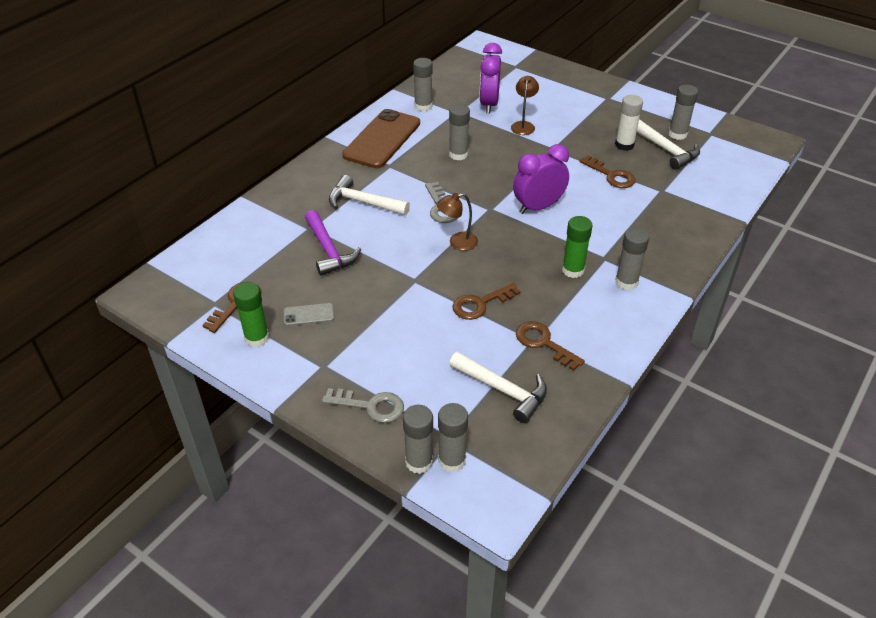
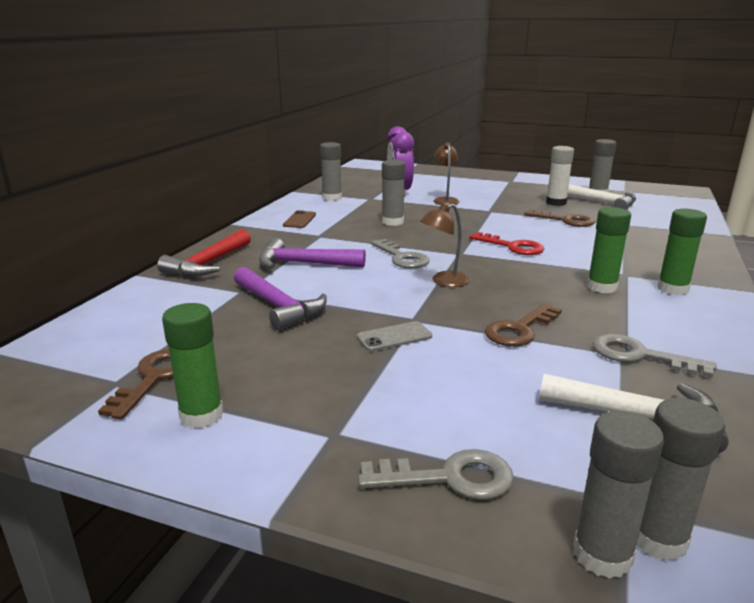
camera: 15 degrees left, 20 degrees down
grey phone [284,303,334,326] -> grey phone moved to [357,321,432,352]
white hammer [329,175,410,215] -> purple hammer [259,238,366,269]
brown phone [342,109,420,168] -> brown phone [283,210,316,228], size x0.43
purple clock [513,144,569,214] -> red key [469,232,544,255]
brown key [516,321,585,371] -> grey key [592,334,717,378]
grey glue stick [615,227,649,290] -> green glue stick [657,209,707,295]
none -> red hammer [157,229,251,277]

